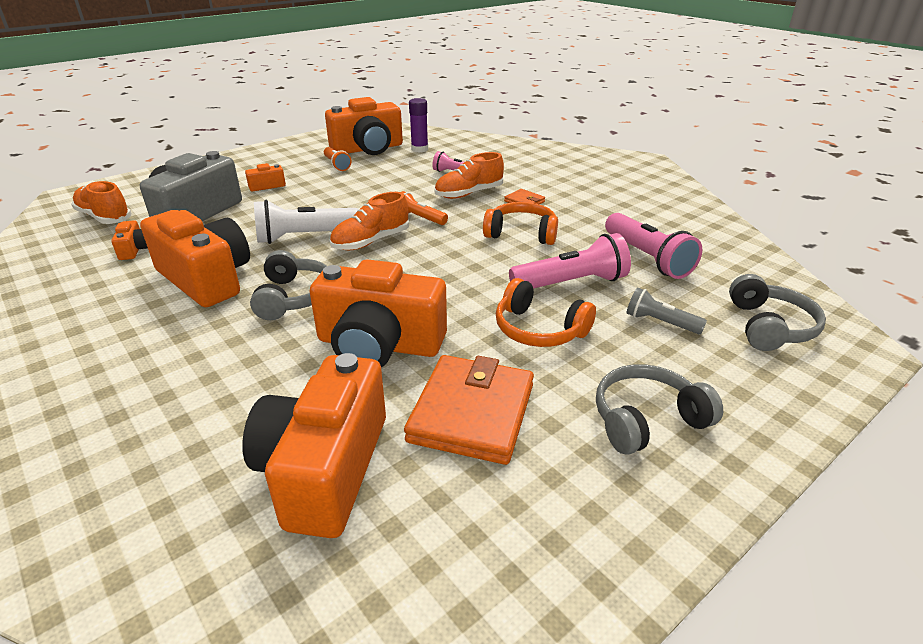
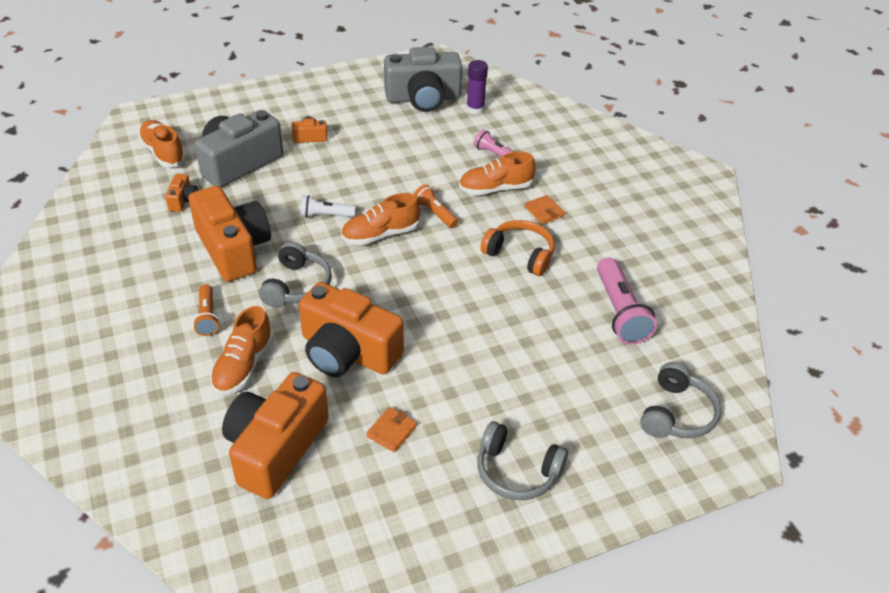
camera: 15 degrees right, 10 degrees up
white flashlight [254,200,358,244] -> white flashlight [300,195,356,218], size x0.58
orange flashlight [324,147,351,171] -> orange flashlight moved to [193,284,220,336]
orange camera [325,97,403,155] -> grey camera [384,47,462,112]
orange wallet [404,355,534,465] -> orange wallet [366,407,417,452], size x0.45
orange headphones [496,278,596,347] -> none
pink flashlight [509,233,631,289] -> none
grey headphones [596,364,723,455] -> grey headphones turned 150 degrees counterclockwise [477,421,568,500]
grey flashlight [627,287,707,334] -> none
none -> orange shoe [210,306,273,395]

